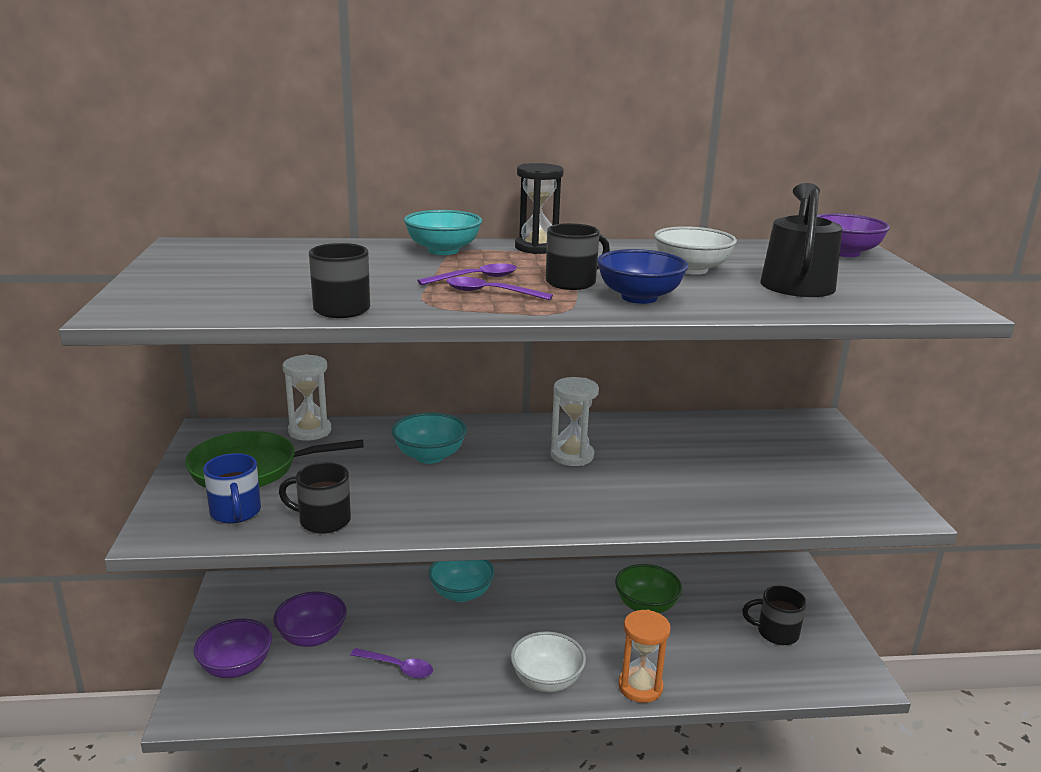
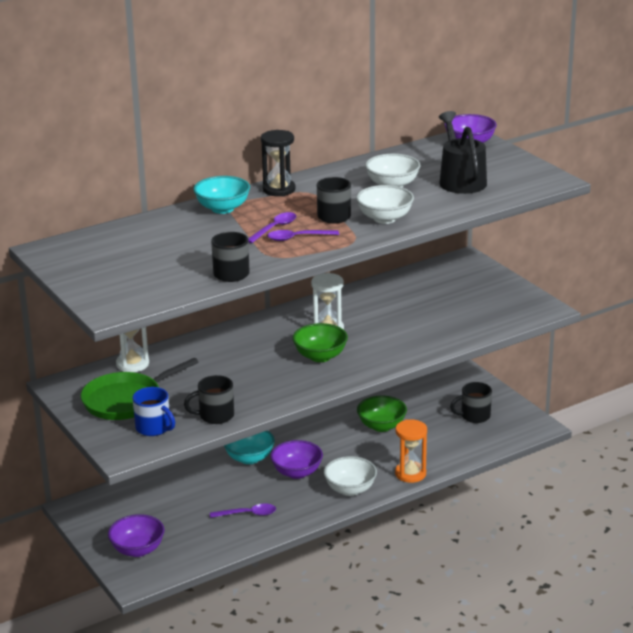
camera: 25 degrees left, 5 degrees up
purple bowl [274,592,347,647] -> purple bowl moved to [270,440,323,479]
turquoise bowl [392,413,467,464] -> none
blue bowl [597,249,688,304] -> white bowl [356,185,414,224]
none -> green bowl [292,323,348,362]

